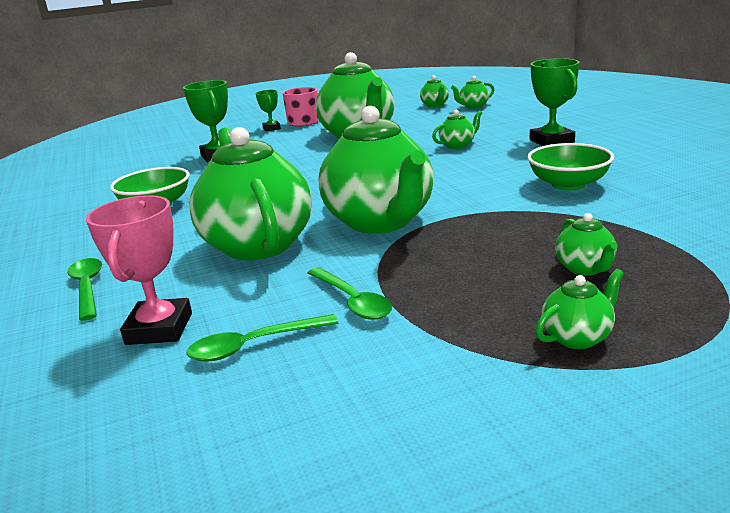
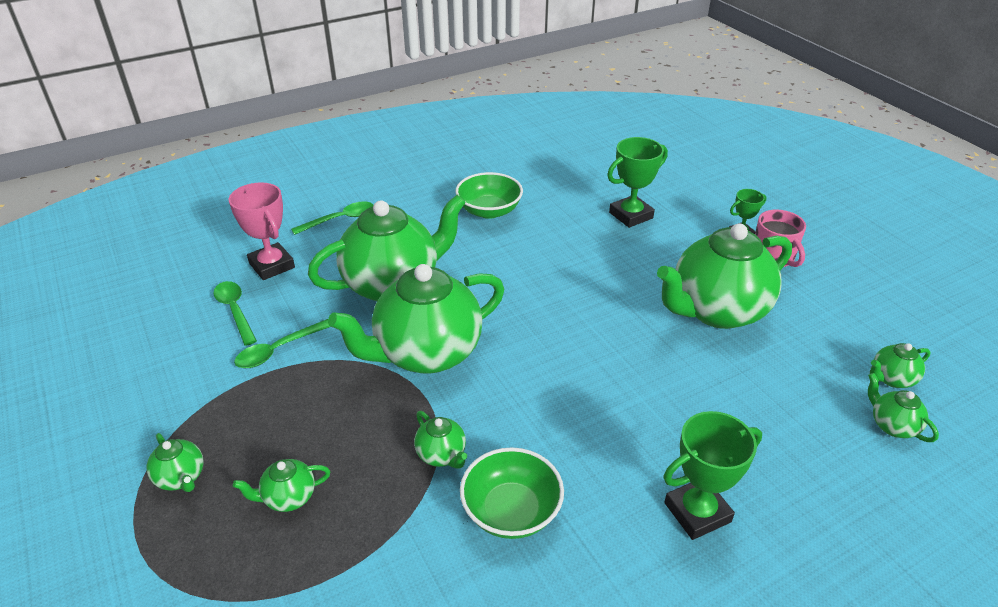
camera: 80 degrees right, 15 degrees up
pink trophy [86,195,192,345] -> pink trophy turned 60 degrees clockwise [229,182,295,280]
green teapot [432,109,482,149] -> green teapot moved to [414,411,467,469]

